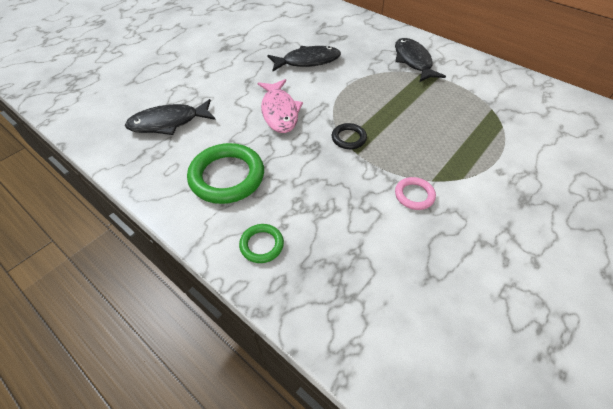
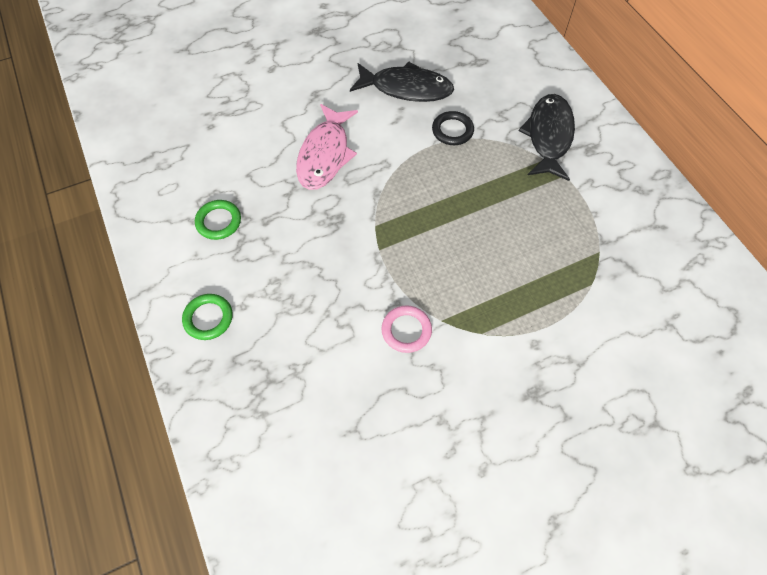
camera: 25 degrees right, 10 degrees up
black fish [125,99,216,135] -> none
green ring [187,143,264,204] -> green ring [195,200,241,240], size x0.51
black ring [332,123,367,149] -> black ring moved to [432,111,474,145]

